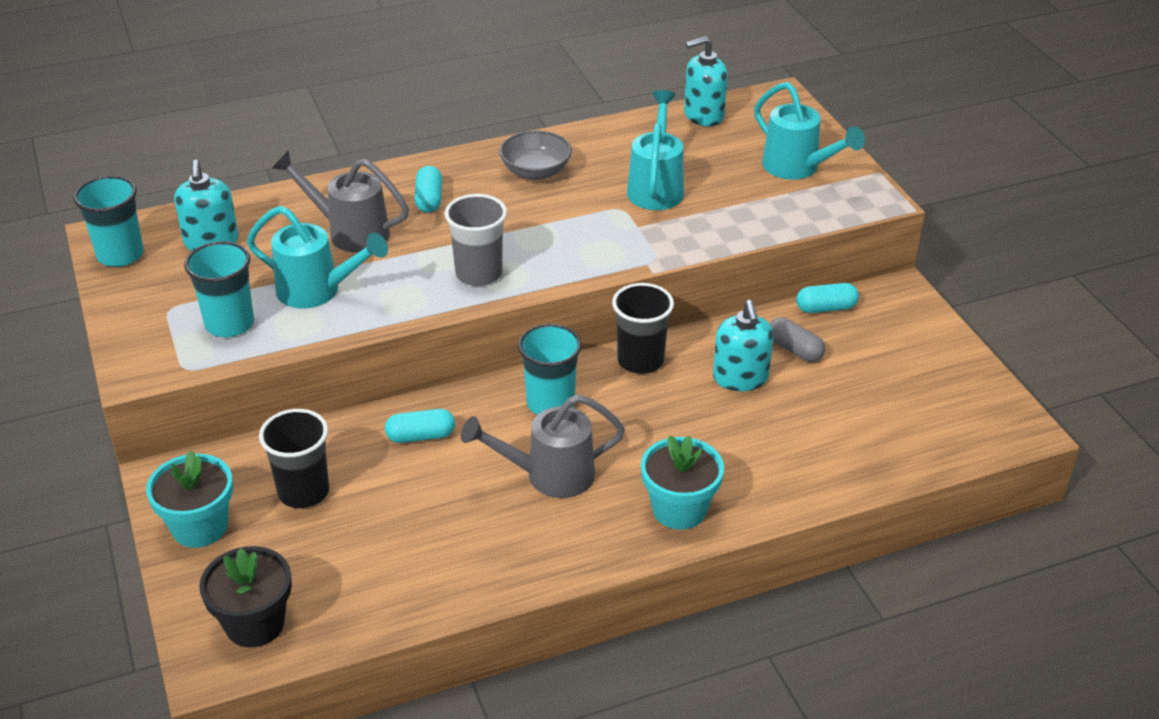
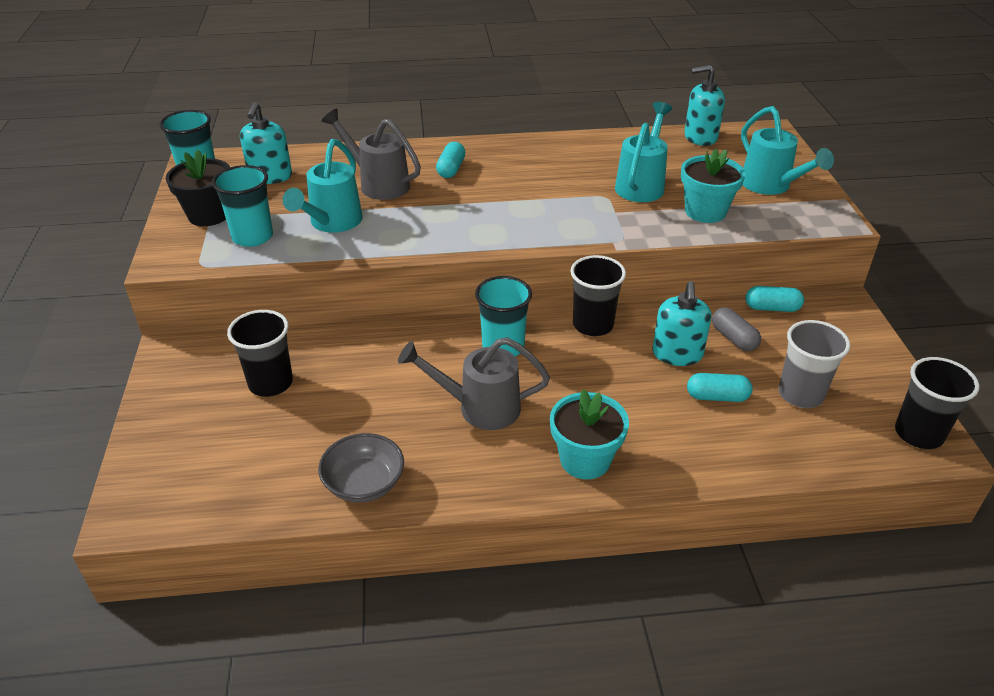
camera: 15 degrees right, 0 degrees up
turquoise flower pot [146,451,233,548] -> turquoise flower pot moved to [681,149,746,223]
black flower pot [199,546,292,647] -> black flower pot moved to [166,150,230,226]
turquoise watering can [247,206,388,308] -> turquoise watering can turned 75 degrees clockwise [283,139,363,233]
turquoise capsule [385,409,455,443] -> turquoise capsule moved to [687,373,753,402]
grey cup [445,194,507,286] -> grey cup moved to [779,320,850,408]
grey bowl [499,131,572,180] -> grey bowl moved to [318,433,404,503]
none -> black cup [895,357,980,449]

